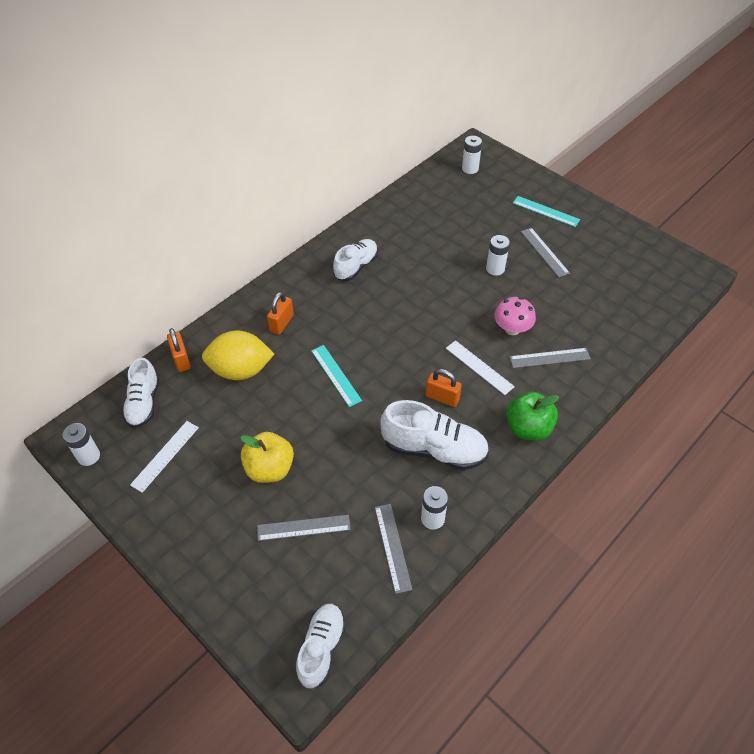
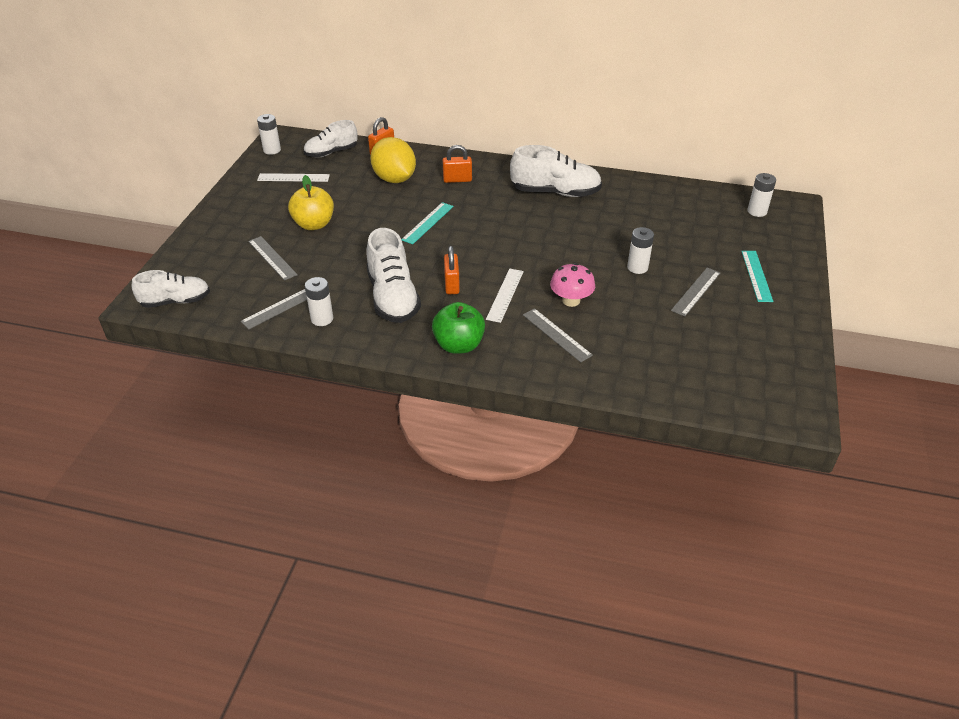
camera: 60 degrees right, 10 degrees down
white shoe [333,239,378,281] -> white shoe [510,145,602,197], size x1.50

